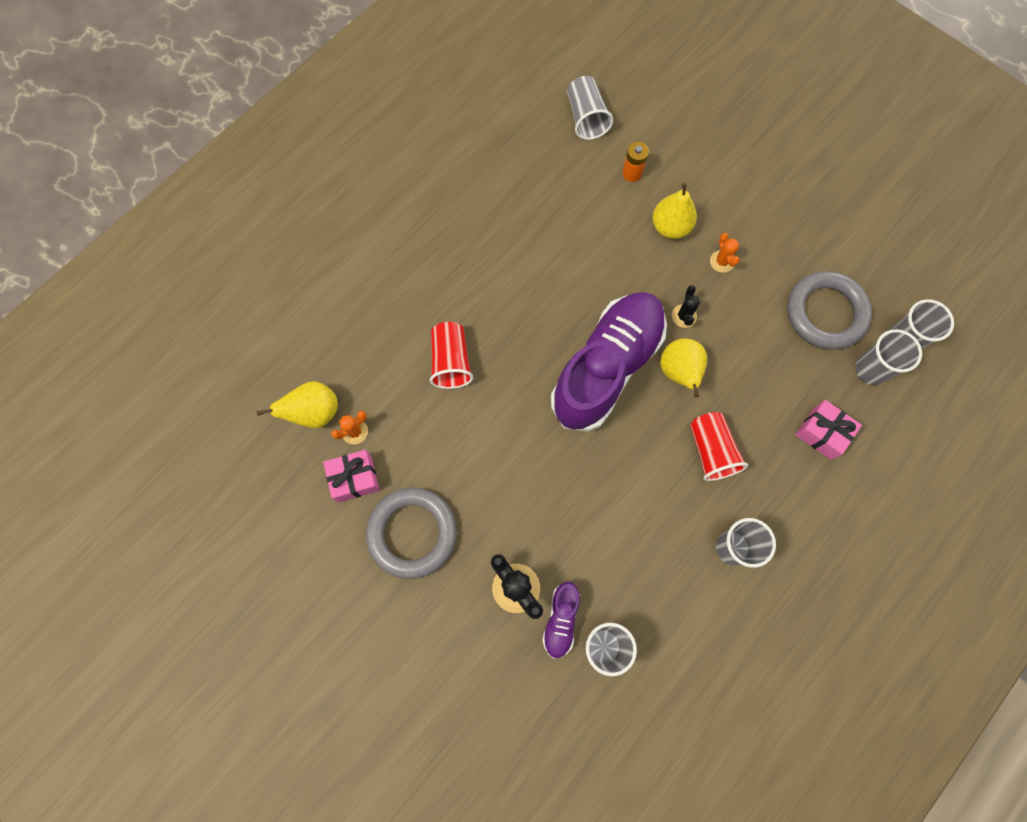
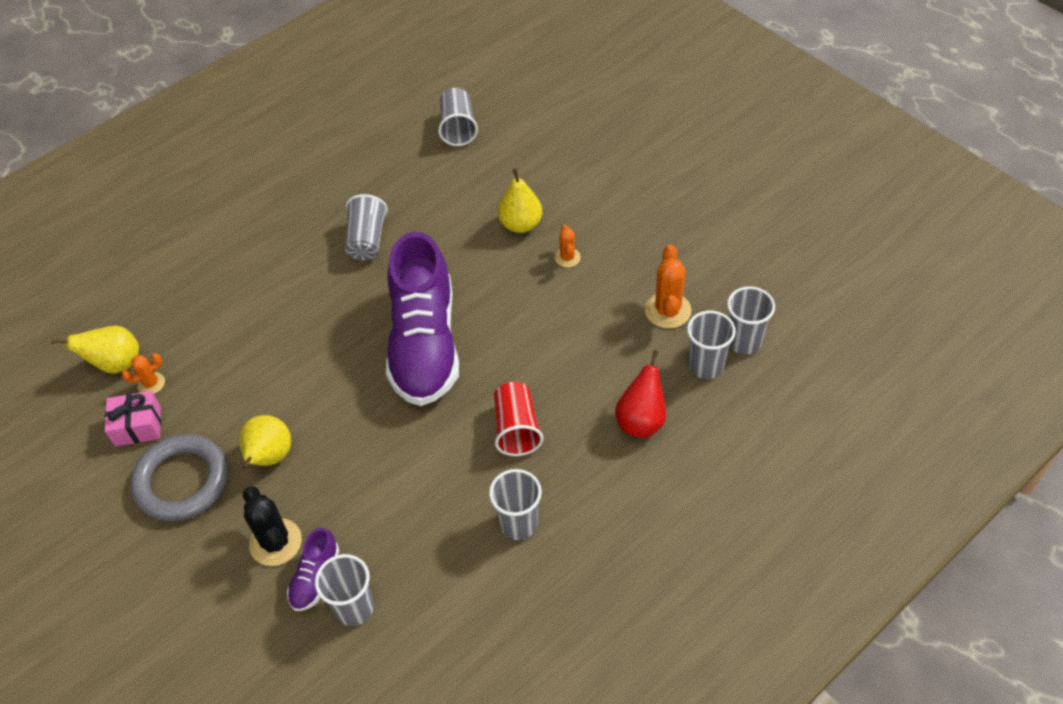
camera: 10 degrees right, 20 degrees down
red cup [430,322,473,389] -> none
purple shoe [551,292,667,431] -> purple shoe turned 135 degrees clockwise [386,232,459,406]
orange battery [622,142,649,182] -> none
yellow pear [660,338,707,397] -> yellow pear moved to [239,415,291,470]
black cactus [672,285,700,328] -> none
grey ring [787,271,872,350] -> orange cactus [645,245,692,328]
pink gift [795,400,862,460] -> red pear [615,350,666,438]
none -> grey cup [345,194,388,260]

